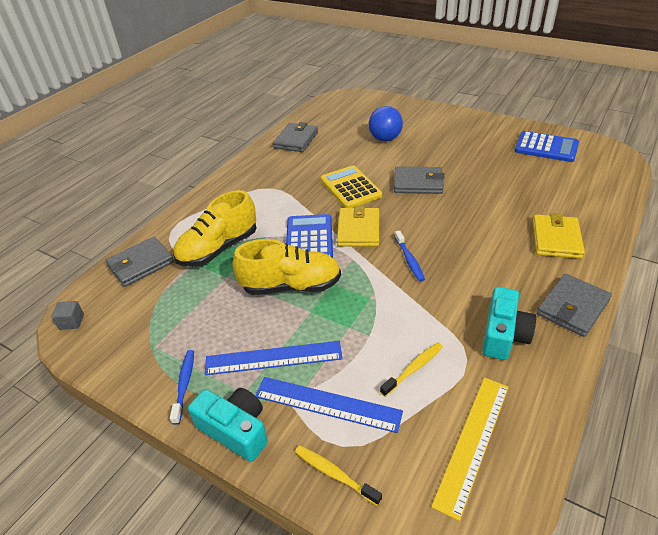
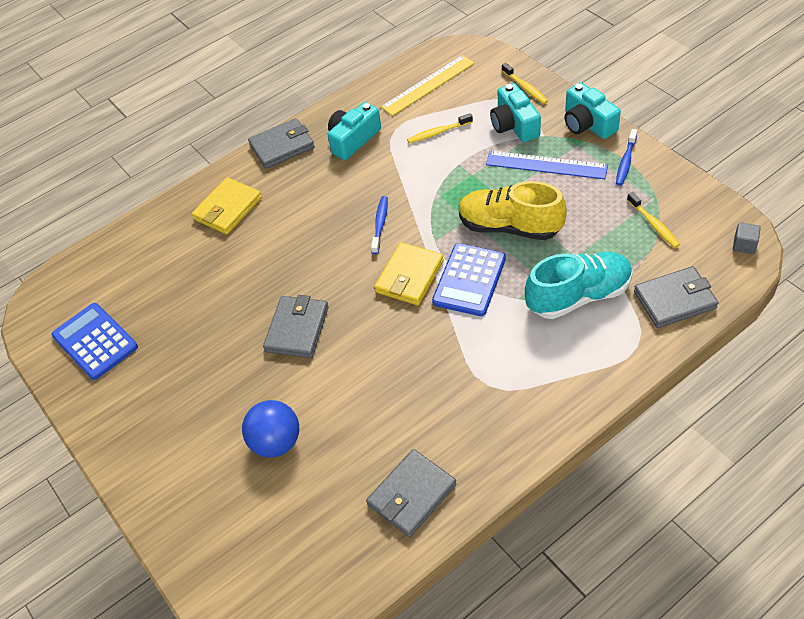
camera: 155 degrees left, 10 degrees up
yellow shoe [173,190,256,267] -> turquoise shoe [525,252,633,319]
blue ruler [255,377,403,433] -> turquoise camera [490,83,541,142]
yellow calculator [320,165,382,208] -> none
grey wallet [394,167,445,194] -> grey wallet turned 75 degrees clockwise [263,295,329,358]
none -> yellow toothbrush [627,192,680,248]

